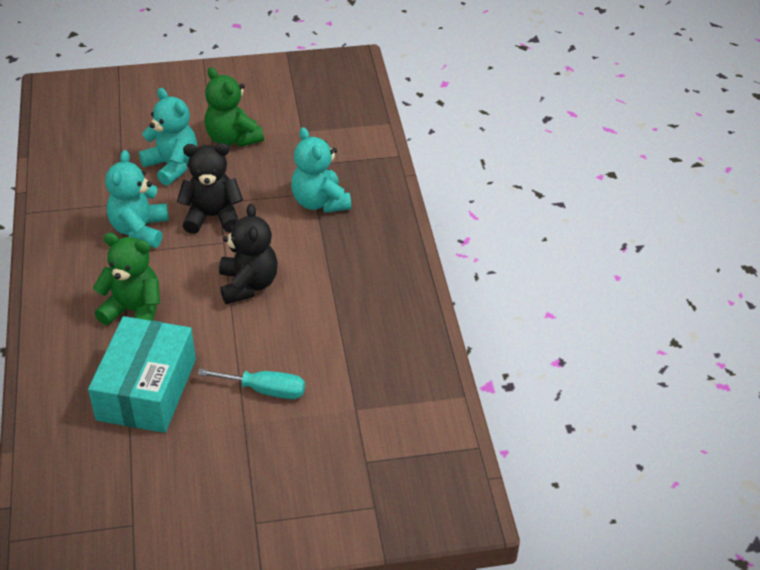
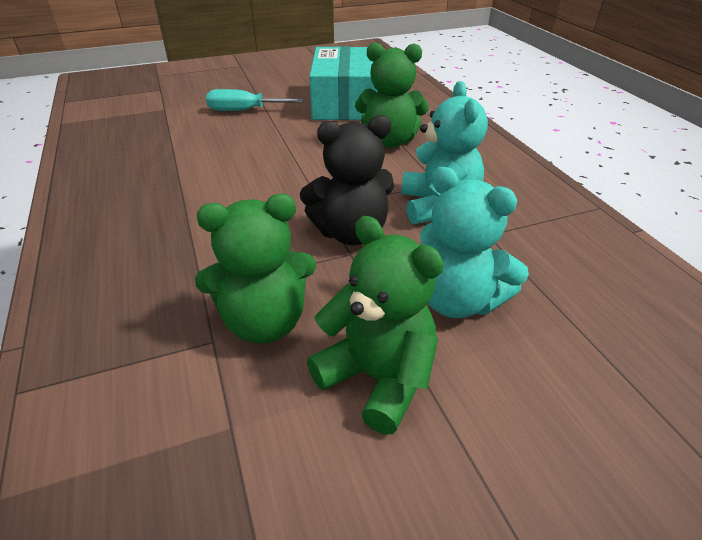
camera: 170 degrees right, 5 degrees down
black teddy bear [219,204,278,304] -> none
turquoise teddy bear [291,127,351,213] -> none
none -> green teddy bear [195,194,316,343]

